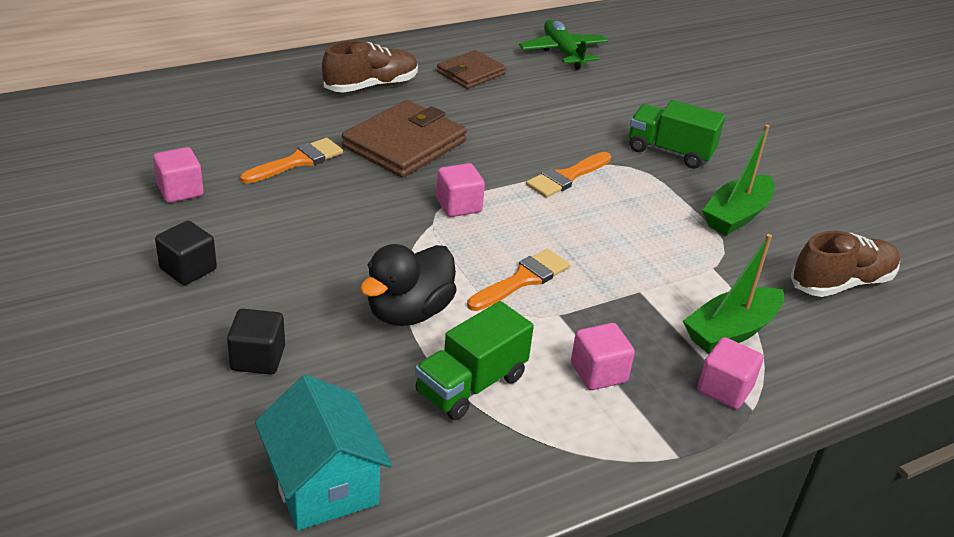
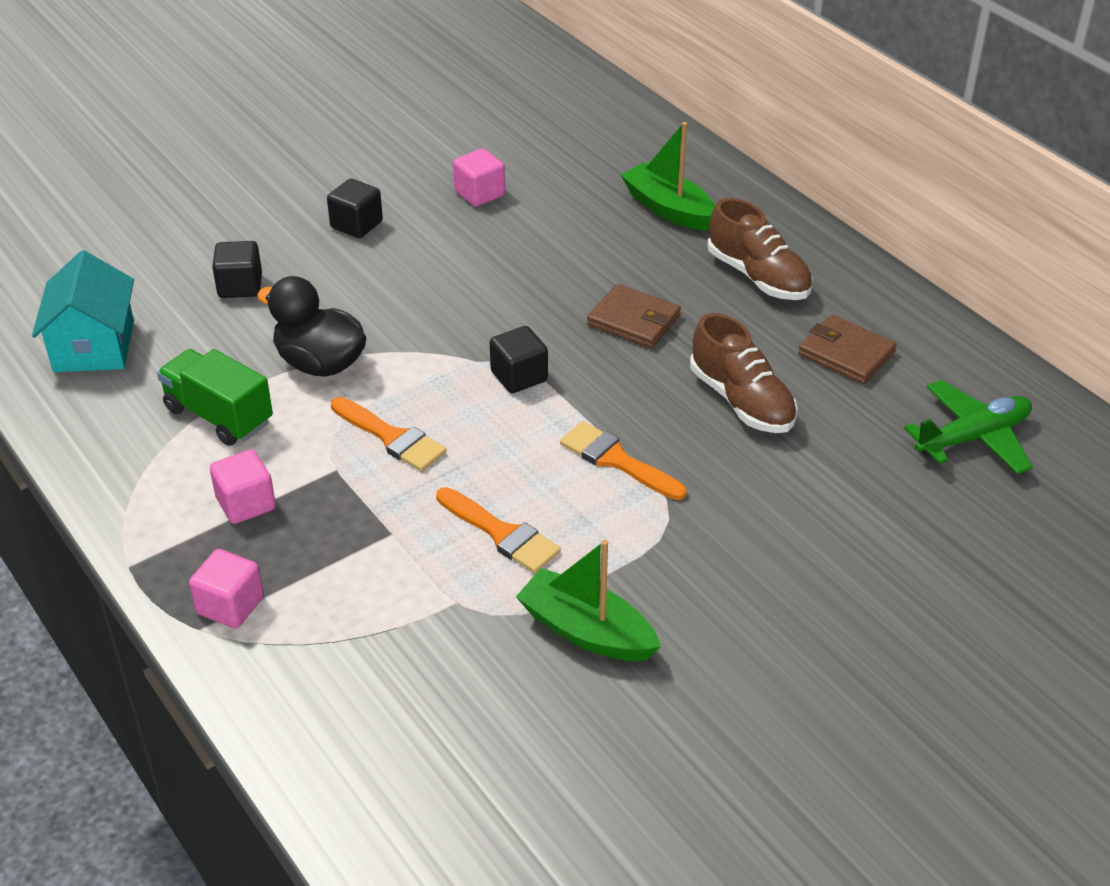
camera: 85 degrees right, 5 degrees up
orange brush [240,138,343,184] -> orange brush moved to [436,487,561,573]
turquoise house [255,375,392,531] -> turquoise house turned 60 degrees counterclockwise [32,250,134,372]
brown wallet [342,100,467,178] -> brown wallet [587,284,681,348], size x0.62
pink cube [436,163,485,217] -> black cube [490,326,548,393]
green truck [629,100,725,169] -> none
green boat [683,234,784,354] -> green boat moved to [621,122,715,231]
brown shoe [790,231,900,297] -> brown shoe moved to [690,313,798,433]

